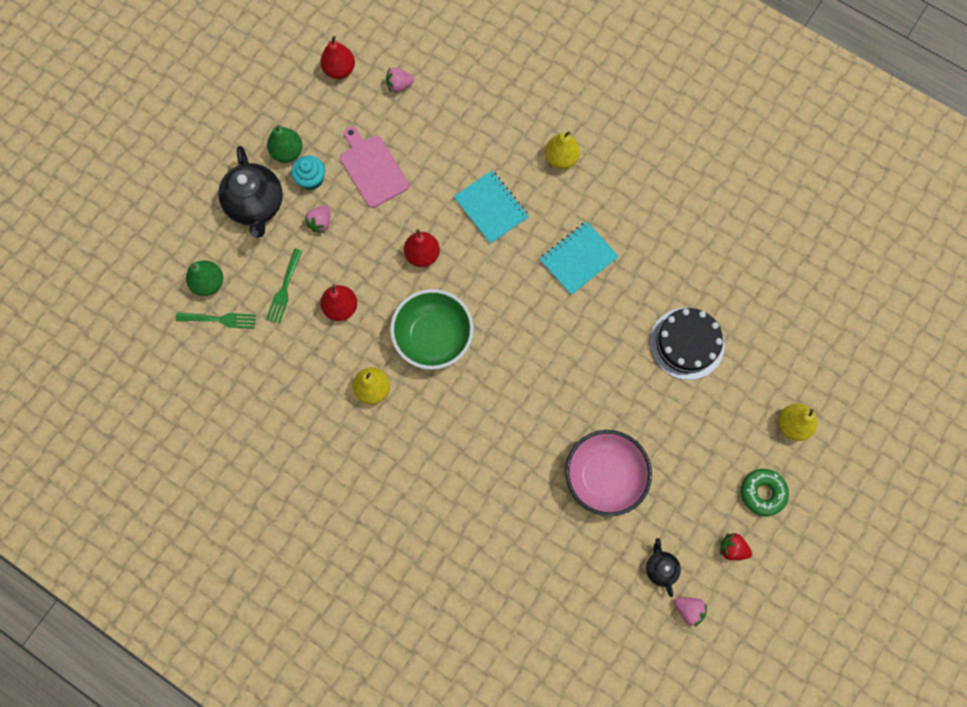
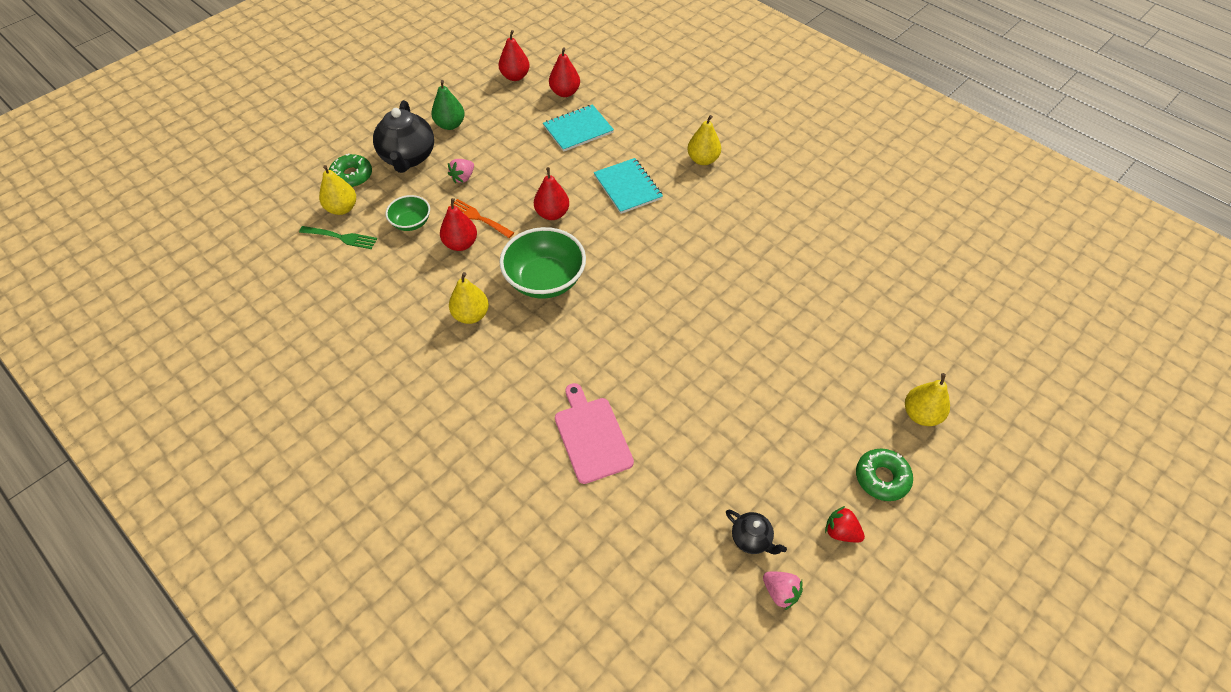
camera: 10 degrees right, 20 degrees down
green pear [186,260,223,296] -> yellow pear [319,165,356,215]
green fork [266,249,302,324] -> green bowl [386,195,430,231]
turquoise cupcake [291,155,325,190] -> none
pink cutting board [340,126,409,208] -> pink cutting board moved to [555,383,634,484]
pink strawberry [386,67,414,93] -> red pear [549,48,580,97]
turquoise notebook [540,221,619,295] -> turquoise notebook moved to [543,104,614,152]
pink bowl [565,430,652,516] -> none
black teapot [646,538,681,597] -> black teapot turned 135 degrees clockwise [726,510,787,555]
black cake [650,308,725,380] -> none
none -> green donut [329,154,372,188]
none -> orange fork [448,199,514,238]

